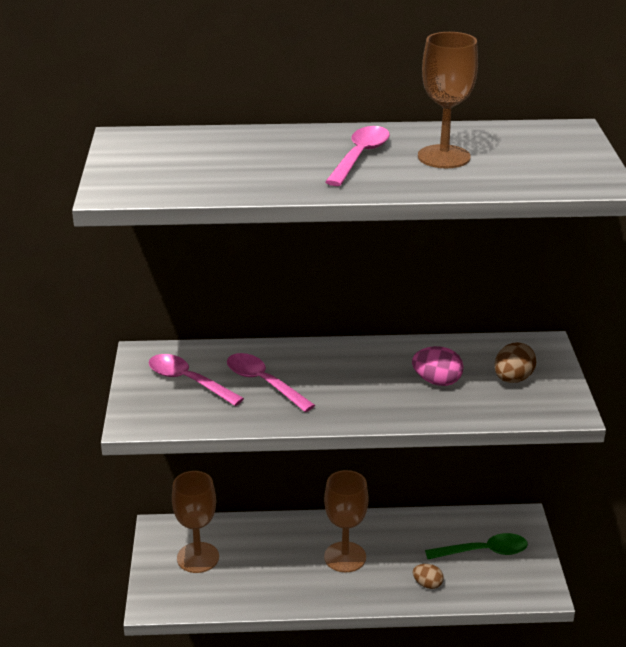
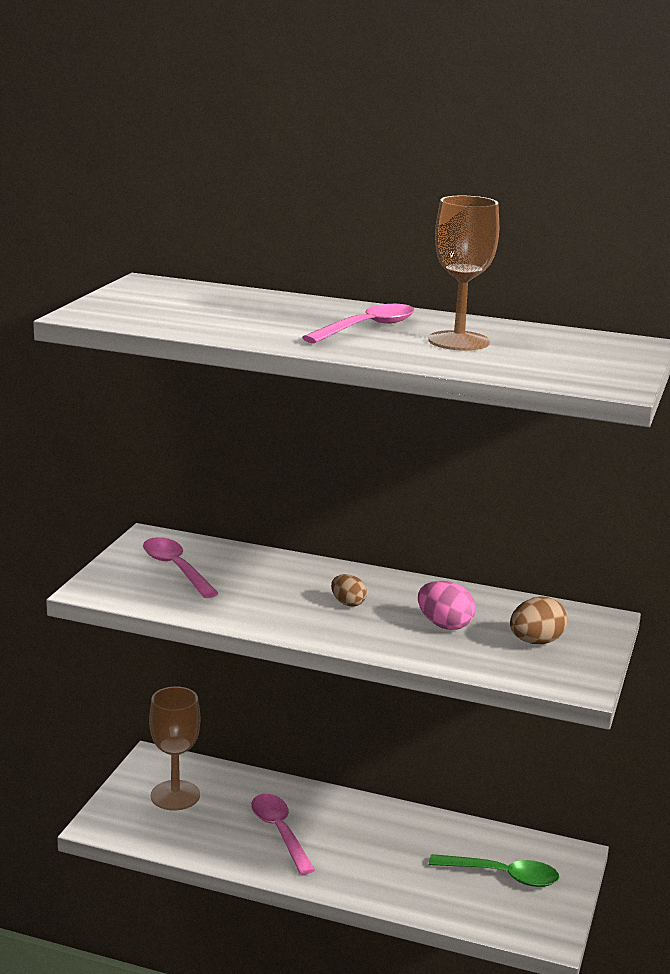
camera: 20 degrees right, 10 degrees down
pink spoon [227,353,315,412] -> pink spoon moved to [251,794,315,875]
brown goblet [324,470,368,572] -> none
brown egg [413,564,444,589] -> brown egg moved to [331,574,367,607]

